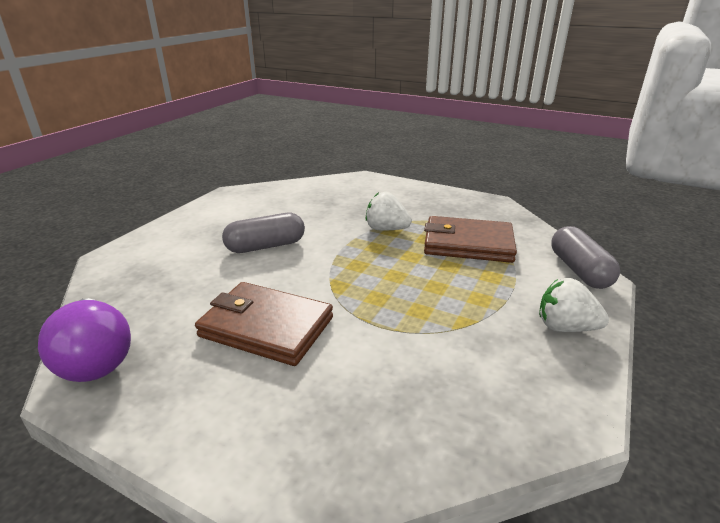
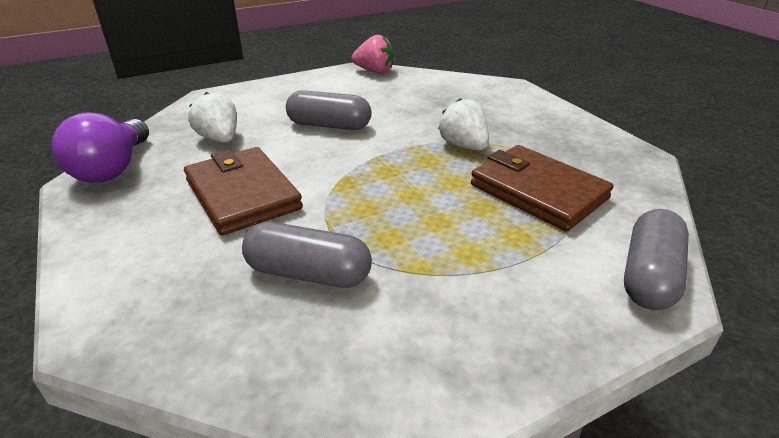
camera: 35 degrees right, 5 degrees up
white strawberry [539,278,609,332] -> white strawberry moved to [188,92,237,143]
none -> grey capsule [242,222,372,288]
none -> pink strawberry [352,35,393,73]

